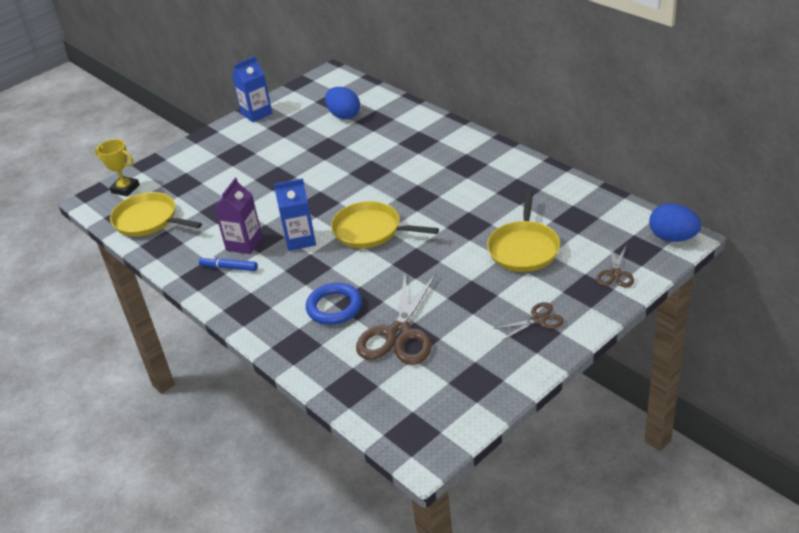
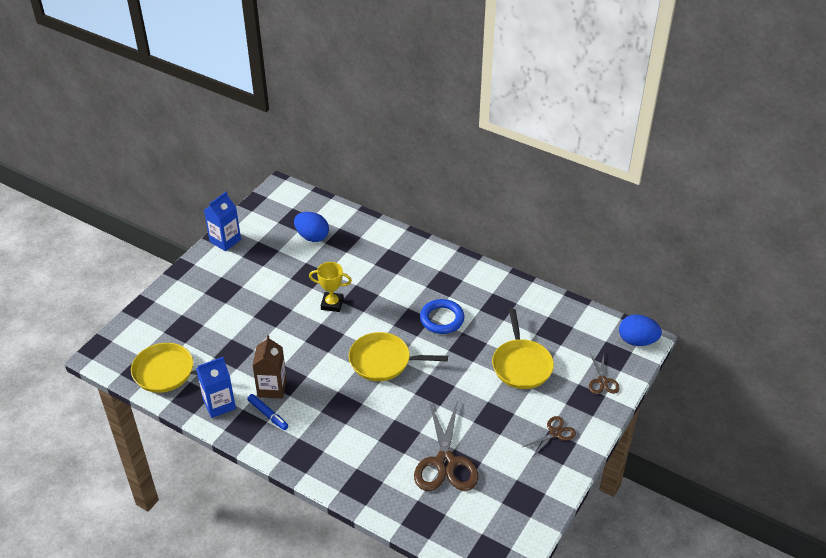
camera: 20 degrees left, 5 degrees up
yellow trophy [95,139,140,197] -> yellow trophy moved to [309,262,352,312]
blue marker [199,256,258,271] -> blue marker turned 135 degrees counterclockwise [247,394,289,430]
purple carton [214,178,262,254] -> brown carton [252,335,287,399]
blue carton [274,178,316,251] -> blue carton moved to [196,357,236,418]
blue ring [306,283,362,325] -> blue ring moved to [420,299,464,334]

